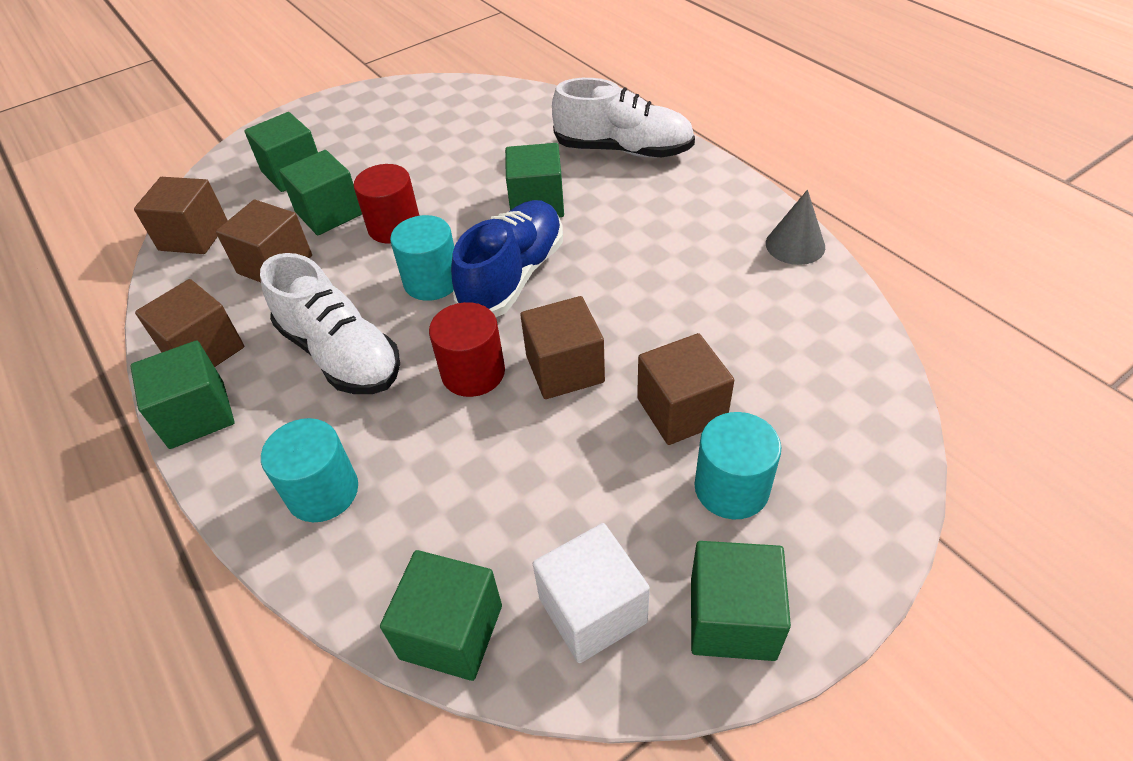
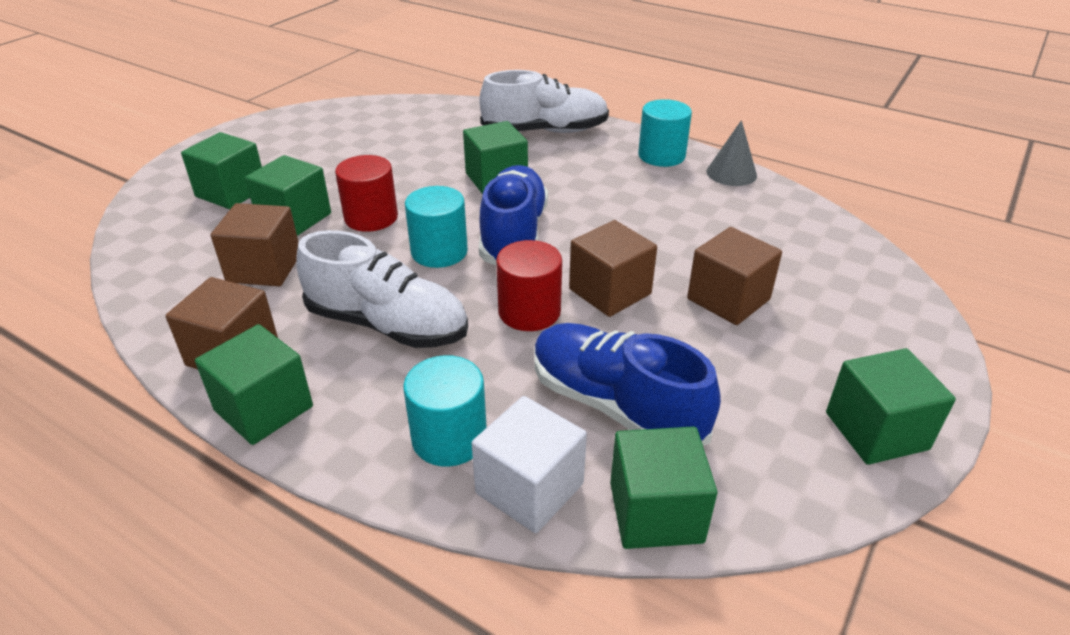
camera: 25 degrees left, 10 degrees down
brown cube [134,177,228,254] -> none
white cube [533,523,650,663] -> white cube moved to [471,396,587,533]
turquoise cylinder [695,412,781,519] -> turquoise cylinder moved to [638,99,692,167]
none -> blue shoe [535,323,721,446]

